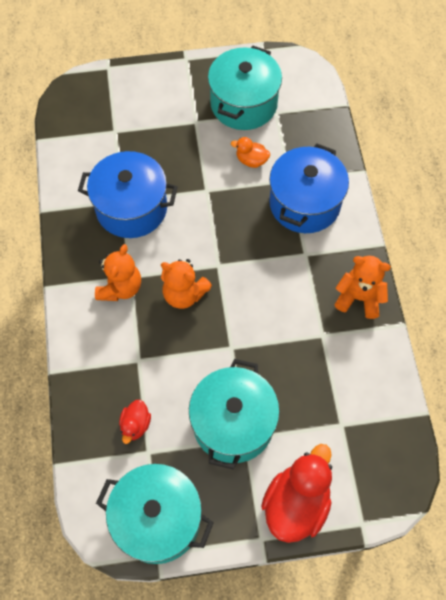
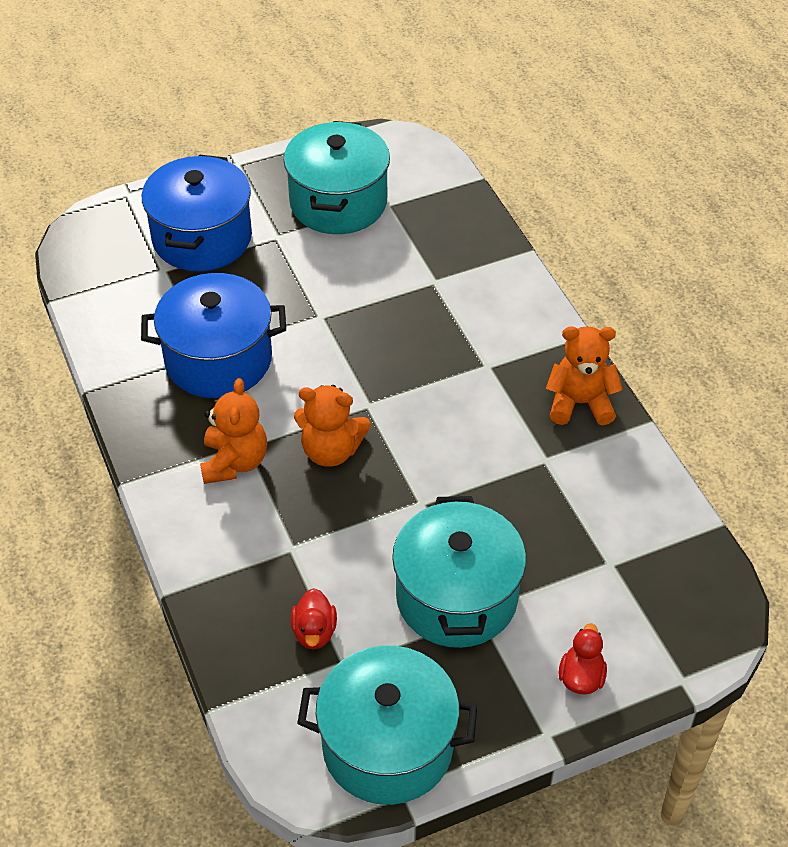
camera: 15 degrees left, 15 degrees down
orange duck [231,137,270,168] -> none
red duck [261,444,332,543] -> red duck [559,623,607,694], size x0.50
blue pot [269,144,349,233] -> blue pot moved to [142,154,252,271]

